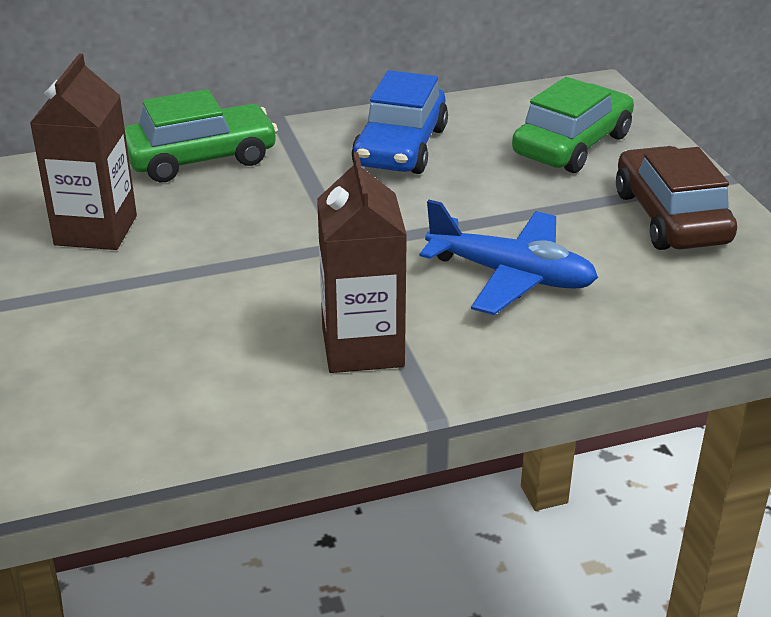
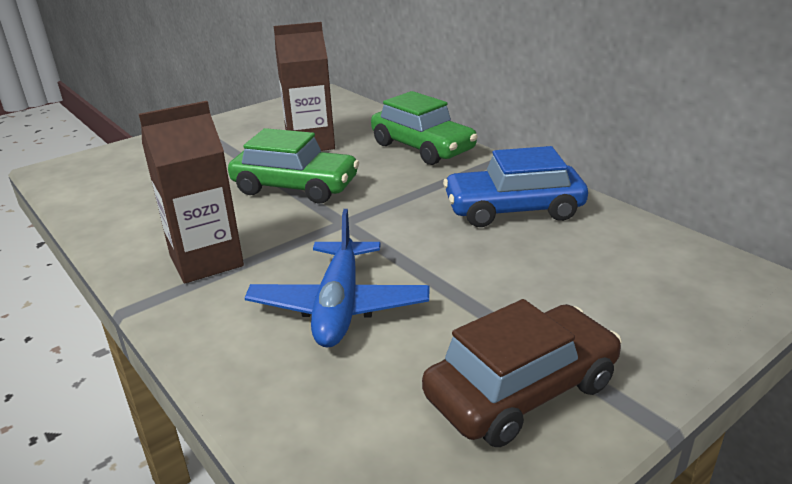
camera: 70 degrees right, 5 degrees down
green car [512,77,634,173] -> green car moved to [228,128,359,203]

